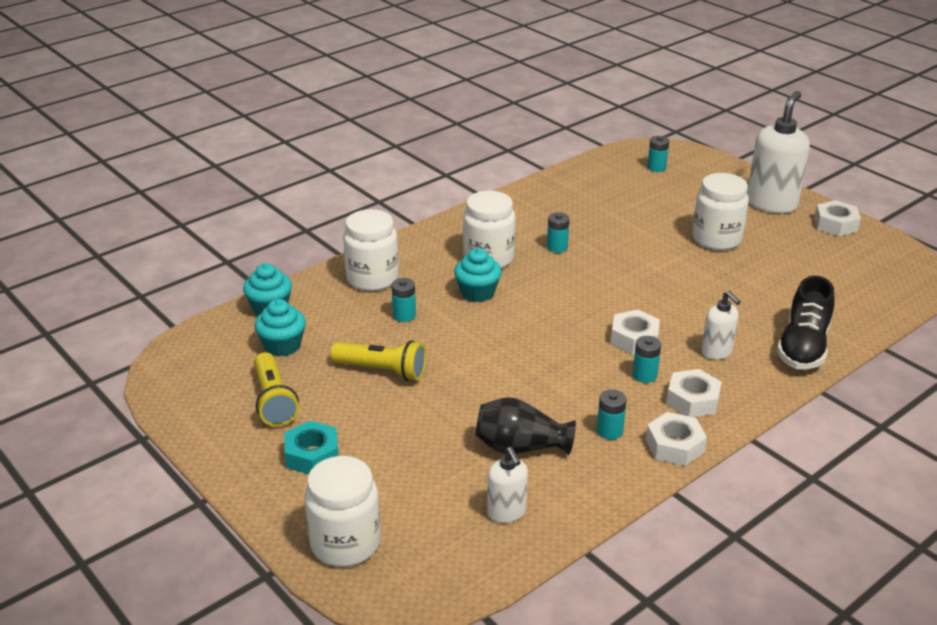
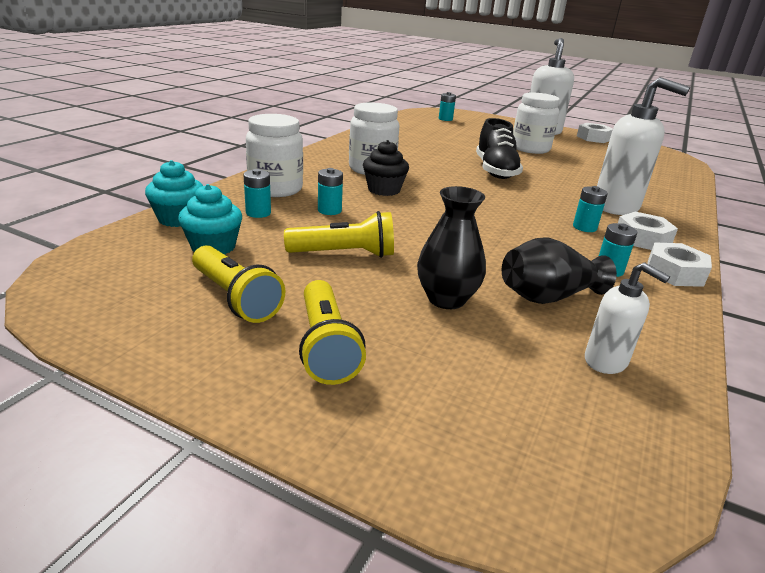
camera: 25 degrees left, 5 degrees down
turquoise nut [284,421,339,474] -> yellow flashlight [299,280,366,385]
white jar [305,456,381,567] -> none
turquoise cupcake [454,248,502,302] -> black cupcake [363,140,409,196]
turquoise battery [547,212,570,253] -> turquoise battery moved to [244,169,271,218]
white nut [611,310,660,354] -> none
white soap dispenser [701,291,741,360] -> white soap dispenser [597,77,690,215], size x1.85
black shoe [777,276,834,370] -> black shoe moved to [476,118,523,179]
none -> black vase [417,186,486,309]

